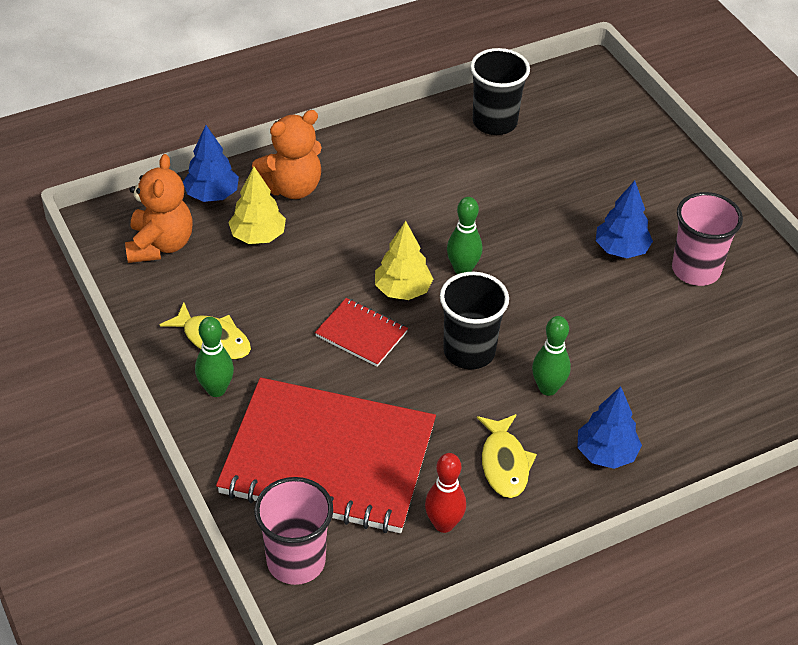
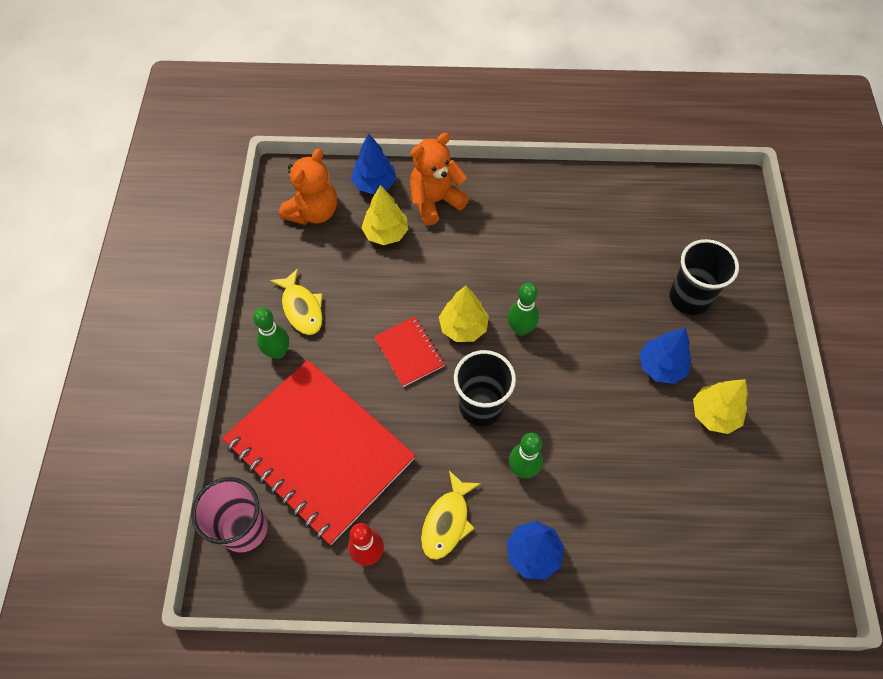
camera: 30 degrees right, 15 degrees up
orange teddy bear [252,110,322,199] -> orange teddy bear turned 150 degrees clockwise [410,133,469,226]
black cup [470,48,530,135] -> black cup moved to [670,239,739,315]
pink cup [672,192,743,286] -> yellow tree [693,379,748,434]

